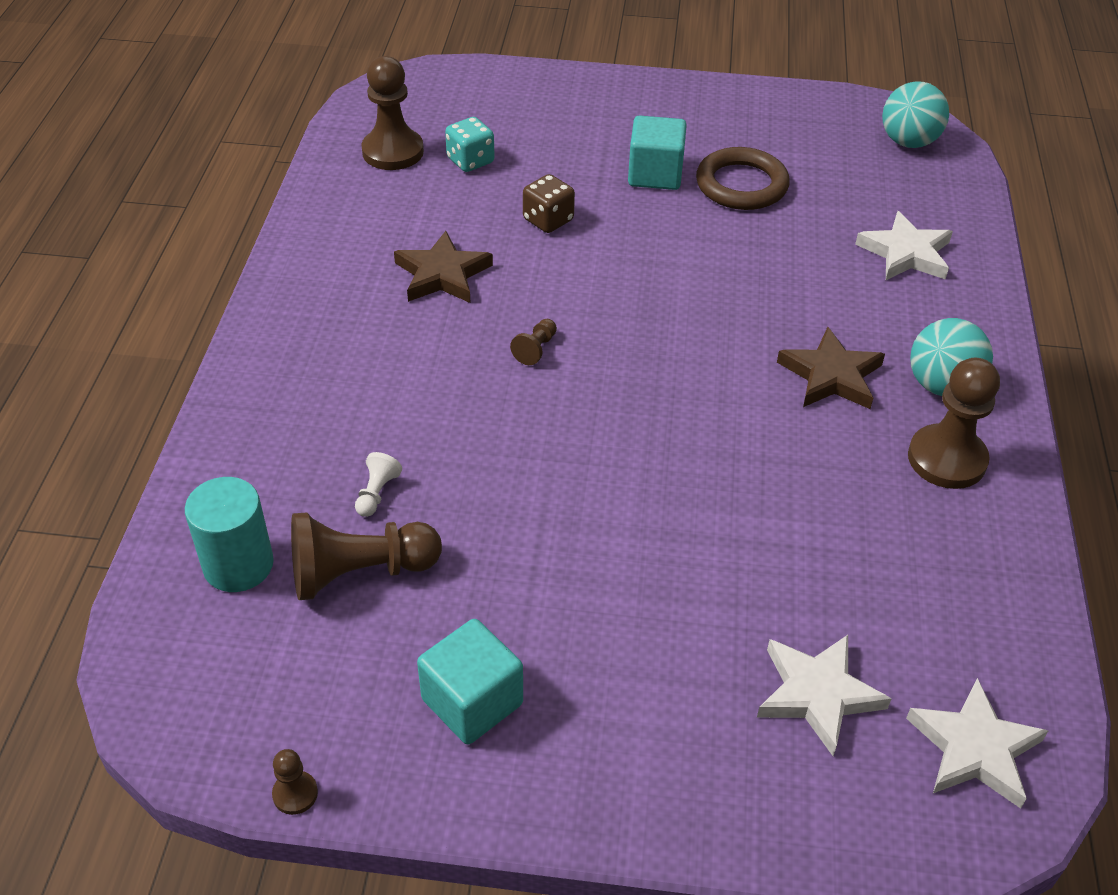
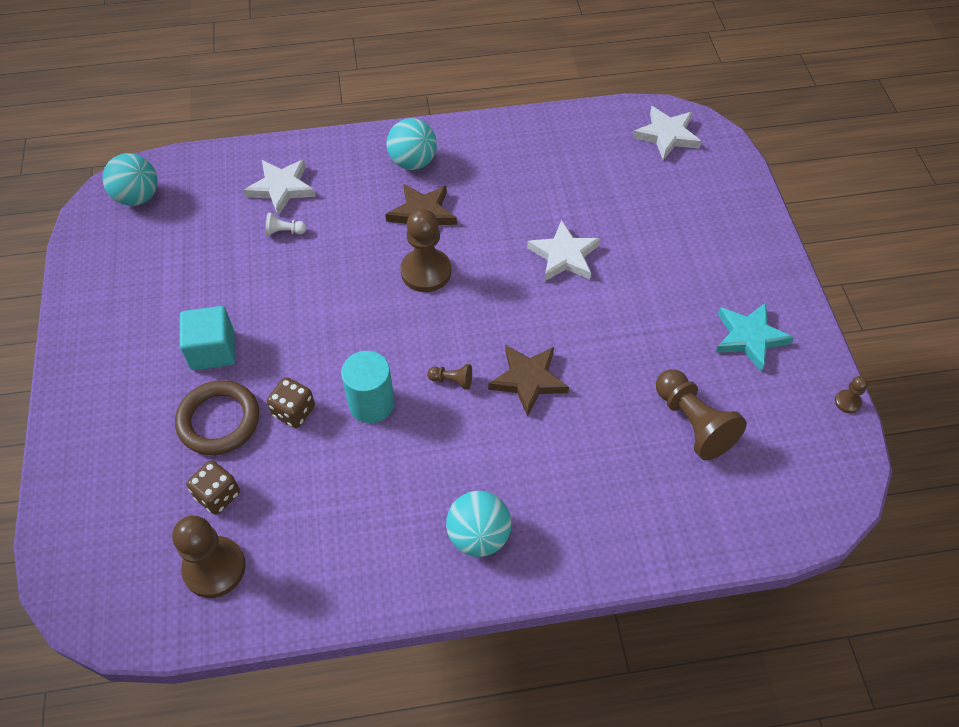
camera: 105 degrees left, 10 degrees up
turquoise cylinder [185,477,274,592] -> turquoise cylinder moved to [341,351,394,423]
white pawn [355,452,402,517] -> white pawn moved to [266,213,306,236]
brown star [394,231,493,303] -> brown star moved to [488,345,569,417]
turquoise cube [417,619,523,744] -> turquoise star [715,303,794,372]
turquoise dice [445,117,495,172] -> brown dice [187,460,240,515]
brown ring [696,147,790,210] -> brown ring moved to [175,380,259,455]
white star [757,635,892,756] -> white star moved to [527,220,600,281]
brown pawn [908,358,1000,489] -> brown pawn moved to [400,209,451,292]
none -> turquoise ball [446,491,512,557]

